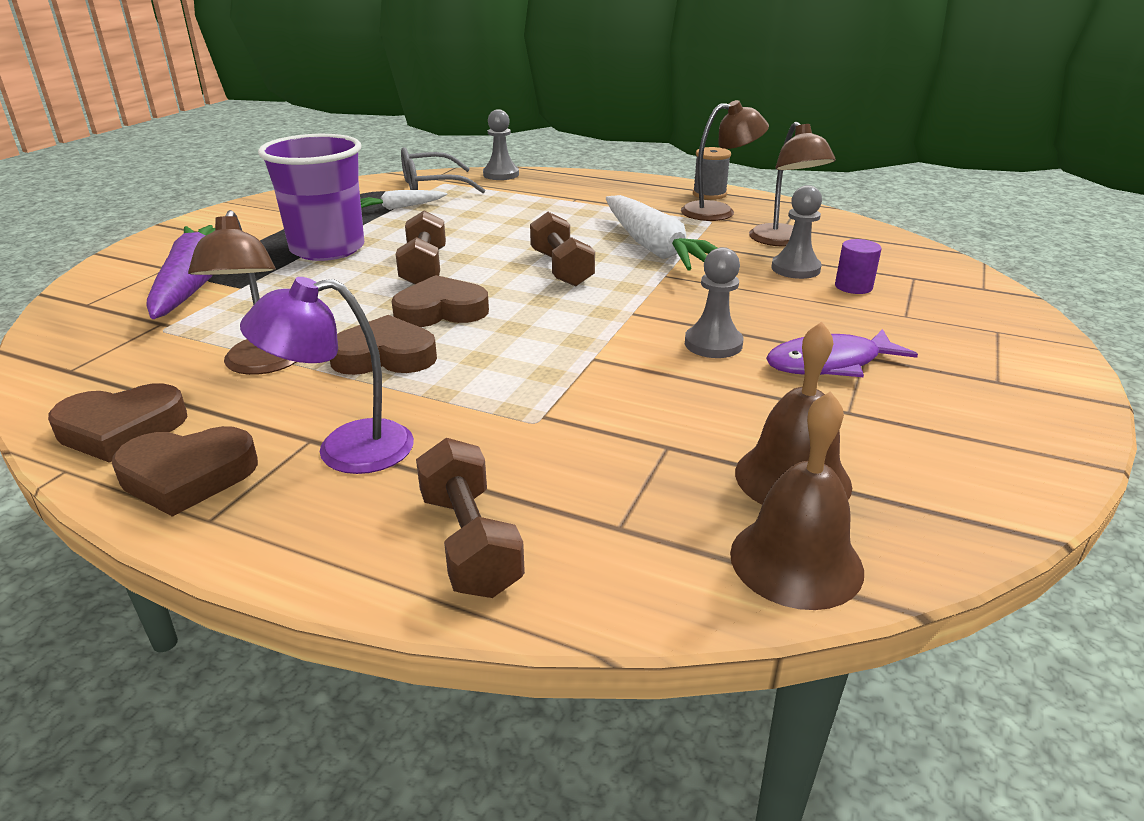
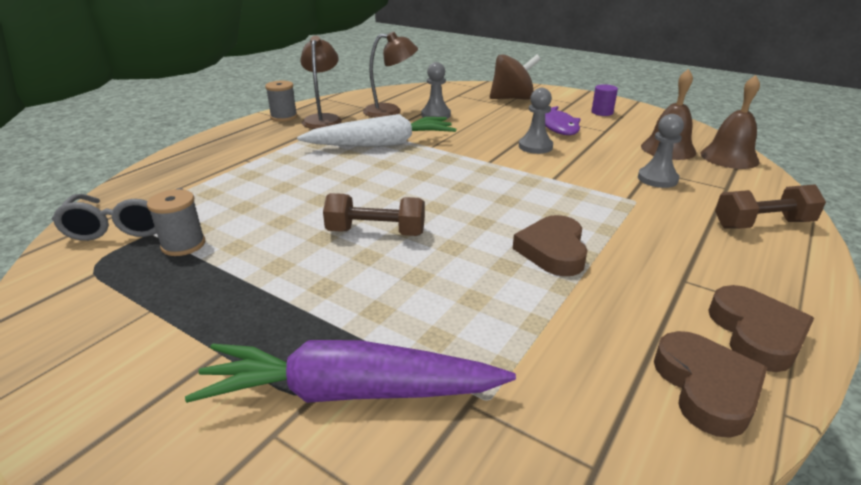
camera: 80 degrees left, 0 degrees up
brown lamp [188,210,296,375] -> none
purple lamp [240,277,414,474] -> none
purple cup [258,134,364,261] -> none
white carrot [360,190,447,210] -> grey spool [147,189,205,256]
brown heart [392,275,489,327] -> none
grey pawn [483,109,519,180] -> grey pawn moved to [638,114,684,188]
brown dumbbell [530,212,595,287] -> none
purple cylinder [835,239,882,294] -> purple cylinder moved to [591,84,618,116]
none -> brown spinning top [490,54,541,100]

